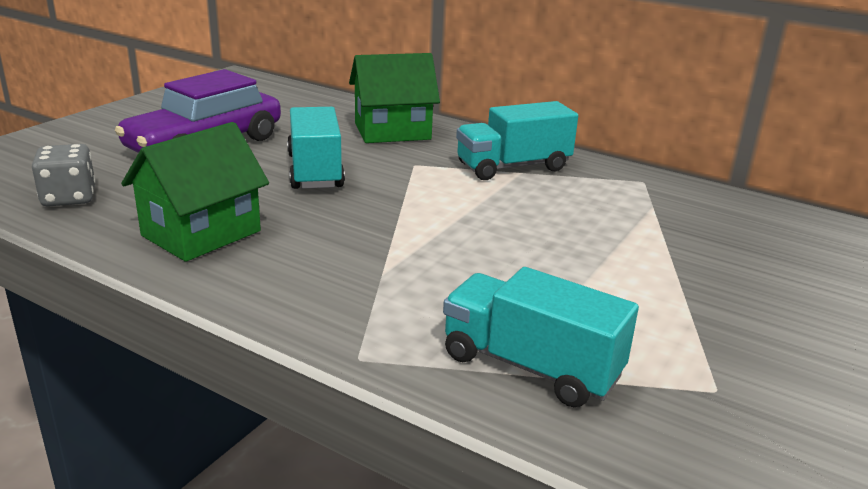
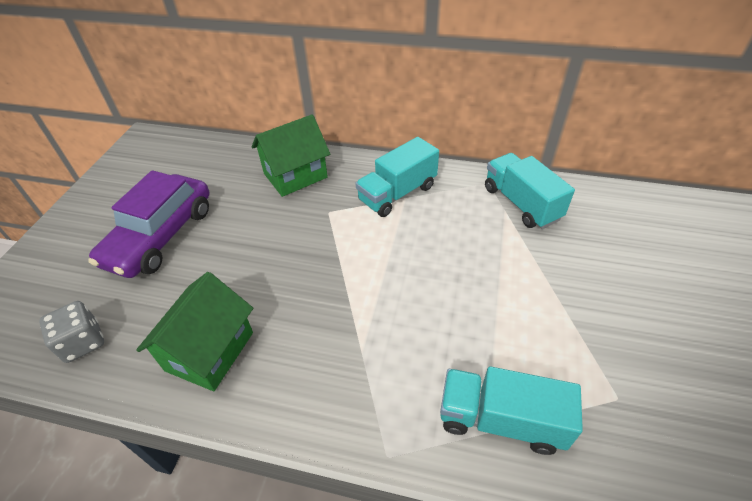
camera: 15 degrees left, 20 degrees up
turquoise truck [287,107,345,189] -> turquoise truck moved to [485,153,575,229]

